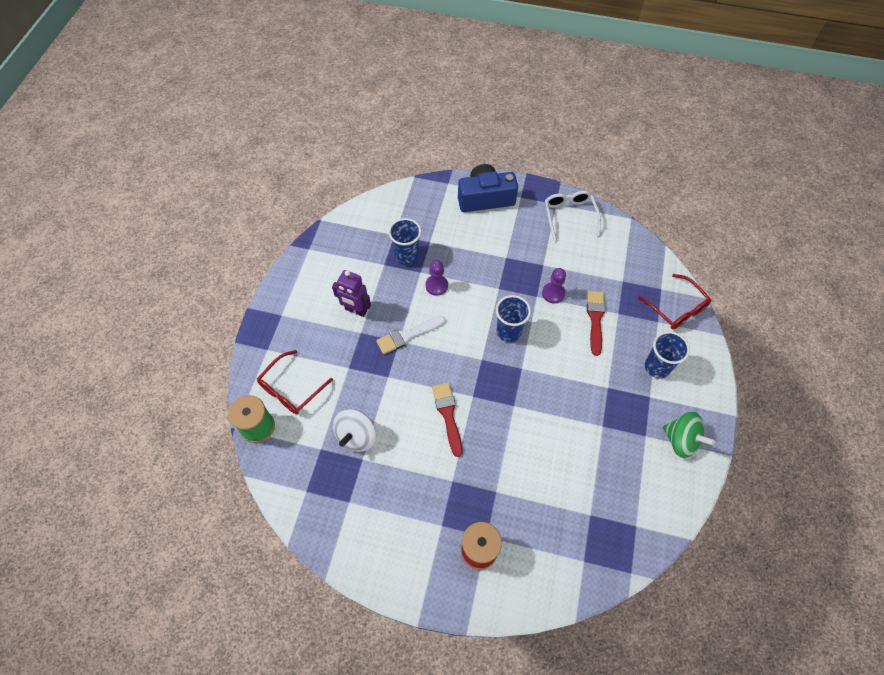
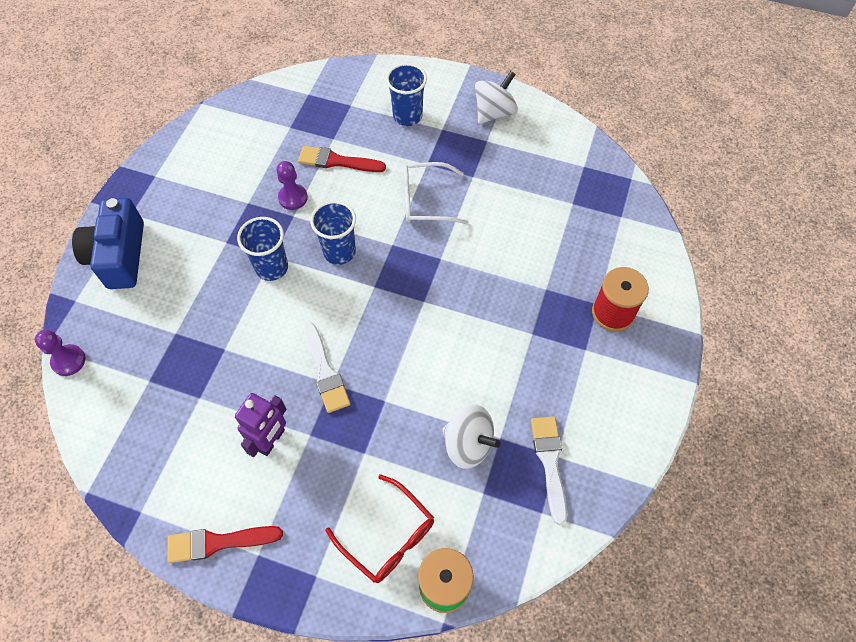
camera: 85 degrees left, 0 degrees up
blue cup [388,218,421,265] -> blue cup moved to [237,217,288,281]
purple pawn [425,260,448,296] -> purple pawn moved to [35,329,85,376]
red brush [432,382,462,457] -> red brush moved to [167,526,283,563]
white glasses [545,191,601,241] -> white glasses moved to [403,162,469,224]
red glasses [638,274,712,329] -> none
green spinning top [663,412,715,458] -> white spinning top [475,71,518,124]
none -> white brush [531,416,567,525]

